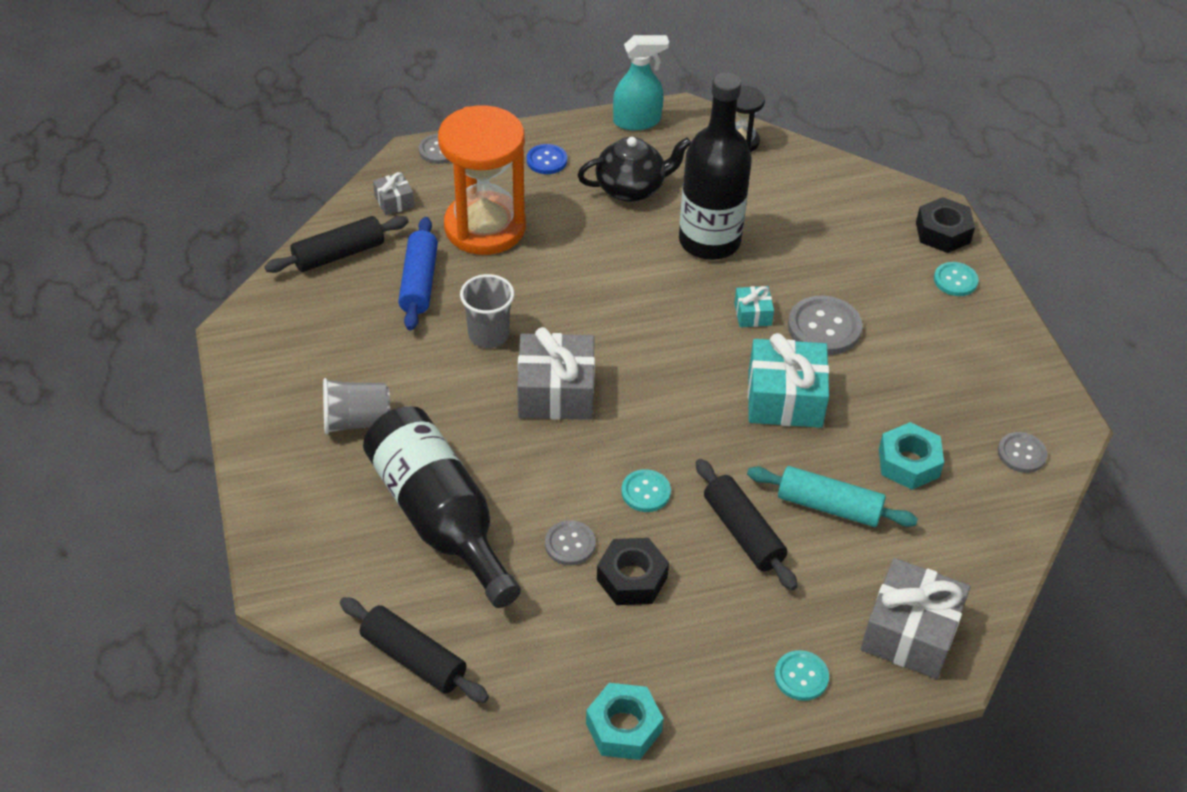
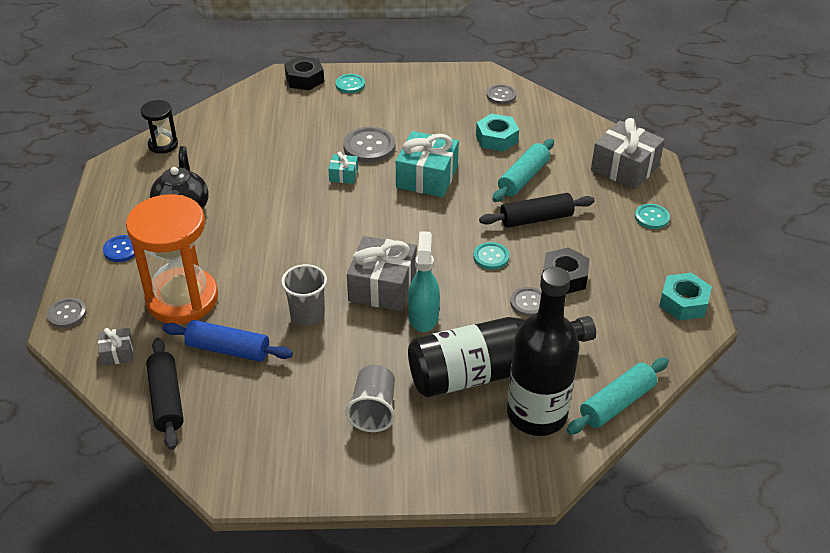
camera: 75 degrees left, 5 degrees down
black rolling pin [340,597,489,703] -> turquoise rolling pin [566,357,669,434]
turquoise spray bottle [613,35,669,131] -> turquoise spray bottle moved to [408,231,440,332]
black bottle [679,72,752,260] -> black bottle moved to [507,267,579,436]

